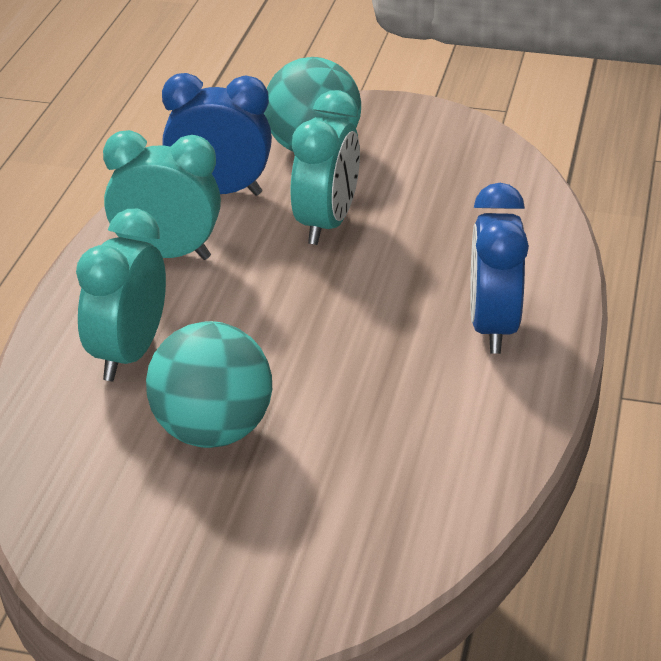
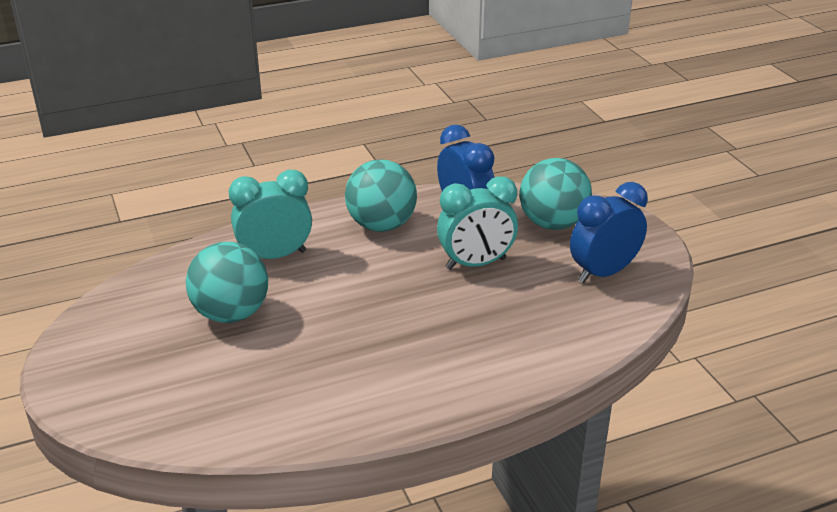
camera: 55 degrees right, 0 degrees up
turquoise clock [103,130,221,260] -> turquoise ball [345,160,417,232]
blue clock [470,183,529,354] -> blue clock moved to [570,182,648,283]

